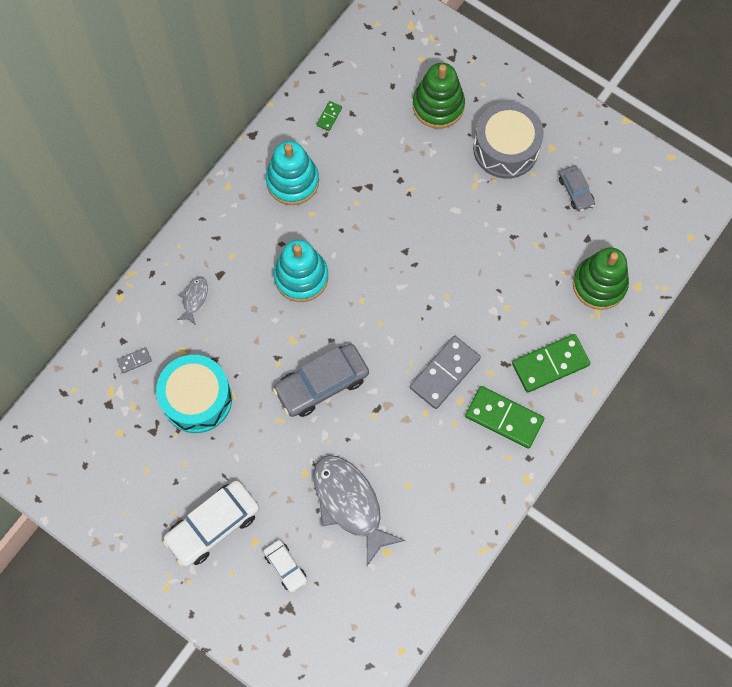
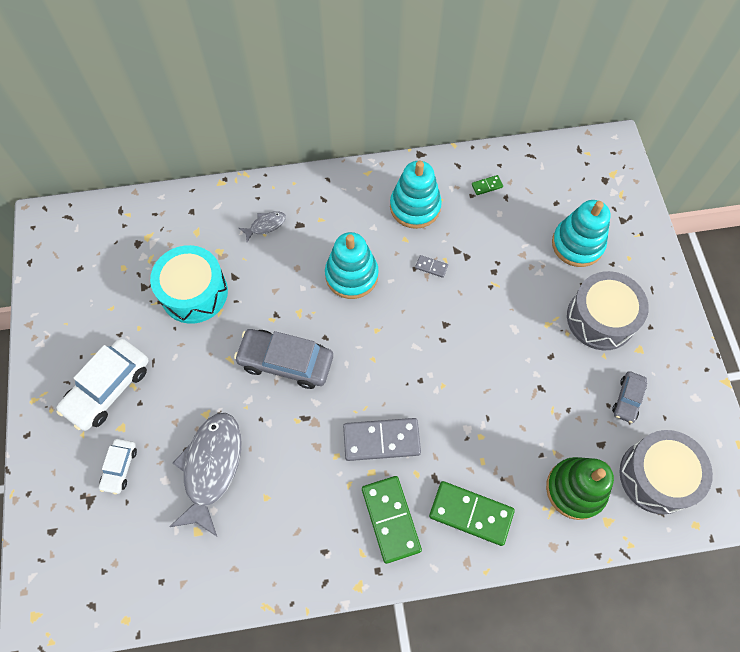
camera: 45 degrees right, 5 degrees down
grey domino [117,347,152,373] -> grey domino moved to [415,255,448,278]
white car [163,480,259,567] -> white car turned 60 degrees counterclockwise [57,338,148,431]
green stacking toy [413,63,465,128] -> turquoise stacking toy [552,200,611,267]
none -> grey drum [619,430,713,514]

